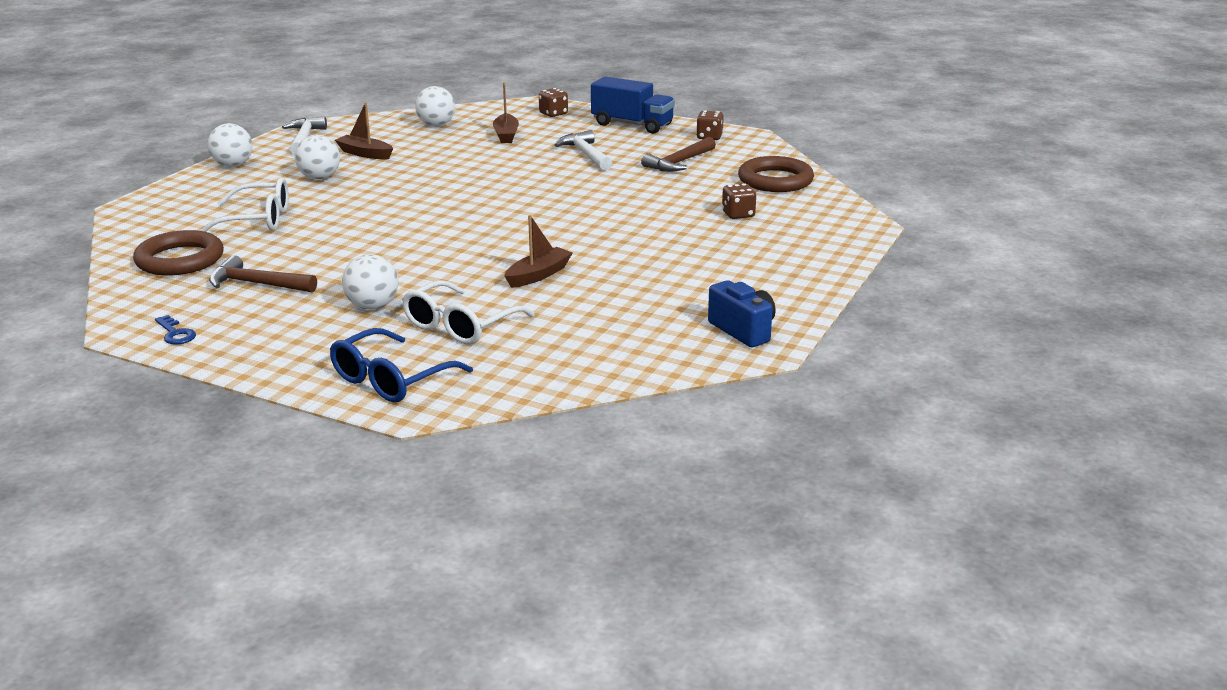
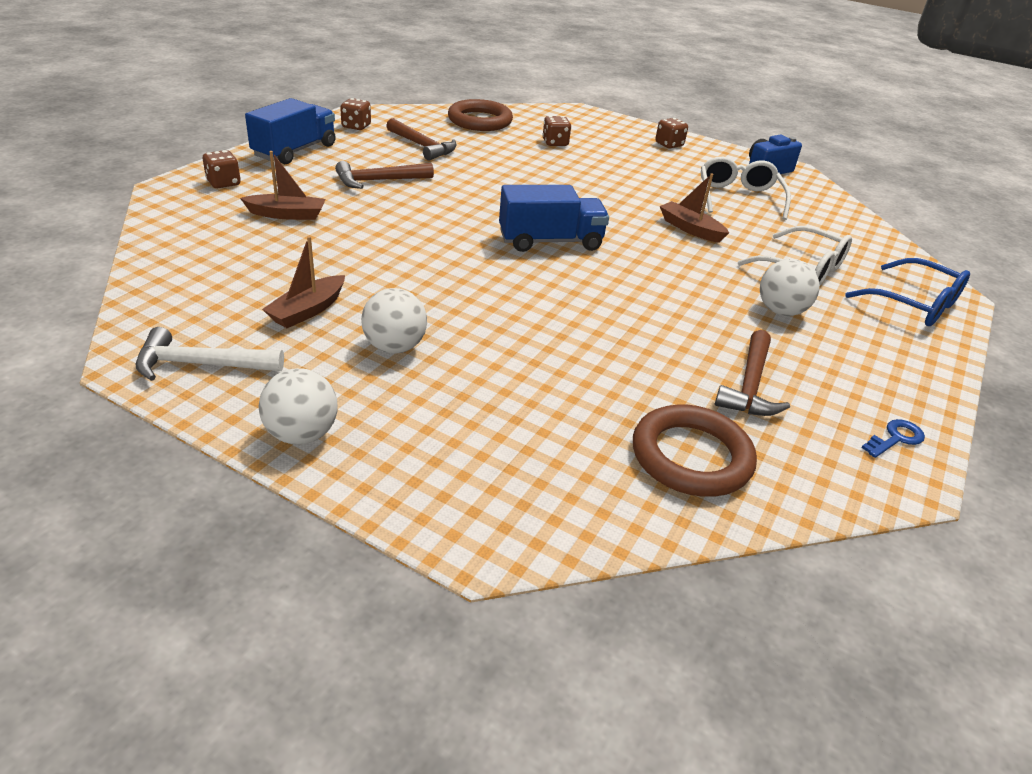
camera: 90 degrees left, 10 degrees up
white glasses [200,178,289,232] -> white glasses moved to [701,157,791,220]
white ball [415,86,455,127] -> none
white hammer [555,130,612,170] -> brown hammer [335,161,434,189]
none -> blue truck [499,185,609,252]
none -> brown dice [655,118,688,148]

